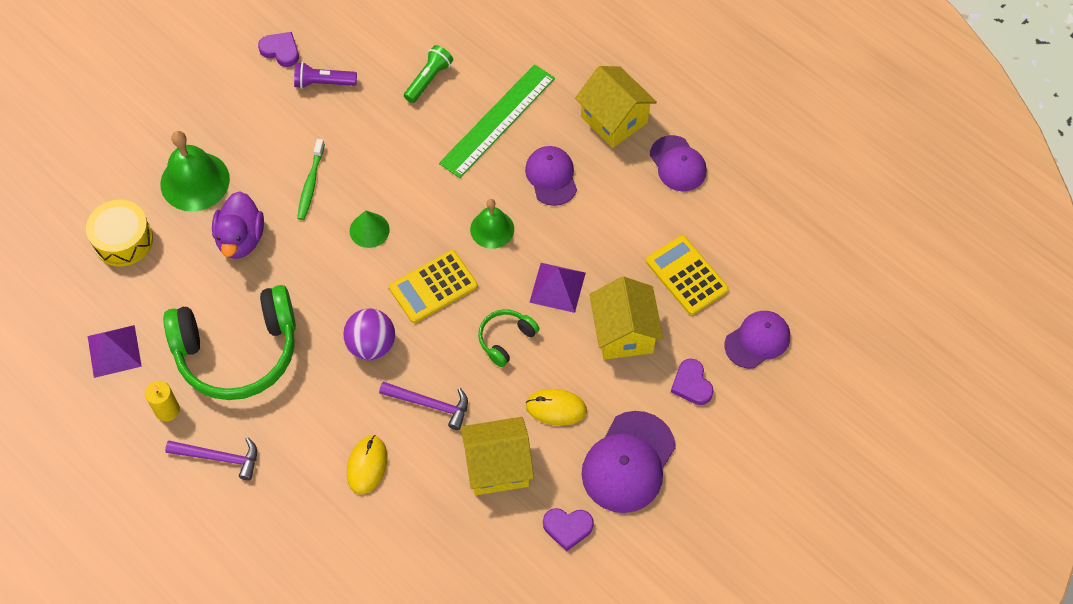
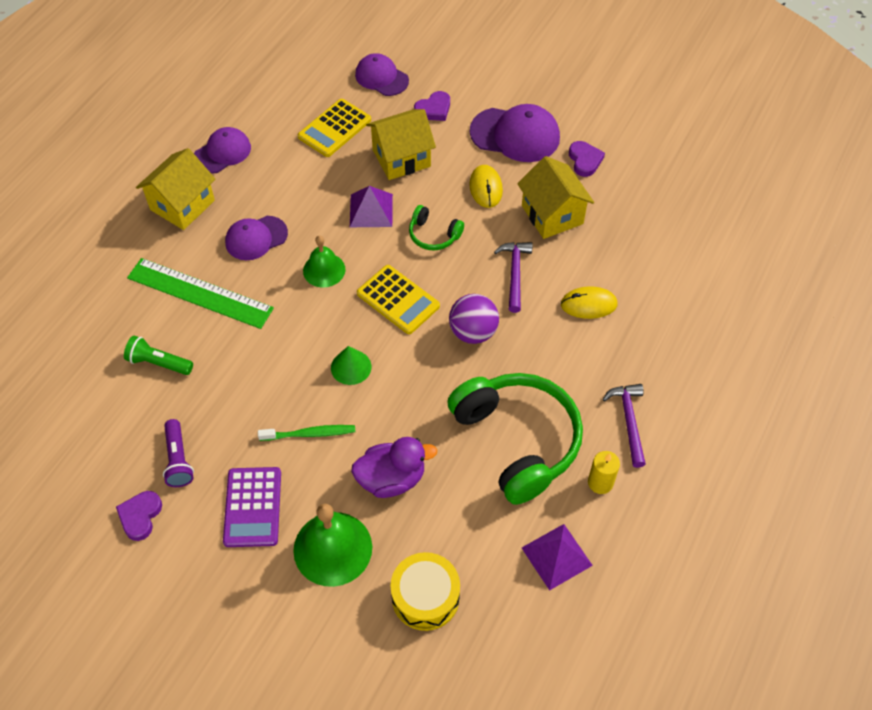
camera: 105 degrees left, 5 degrees down
none -> purple calculator [223,467,281,547]

